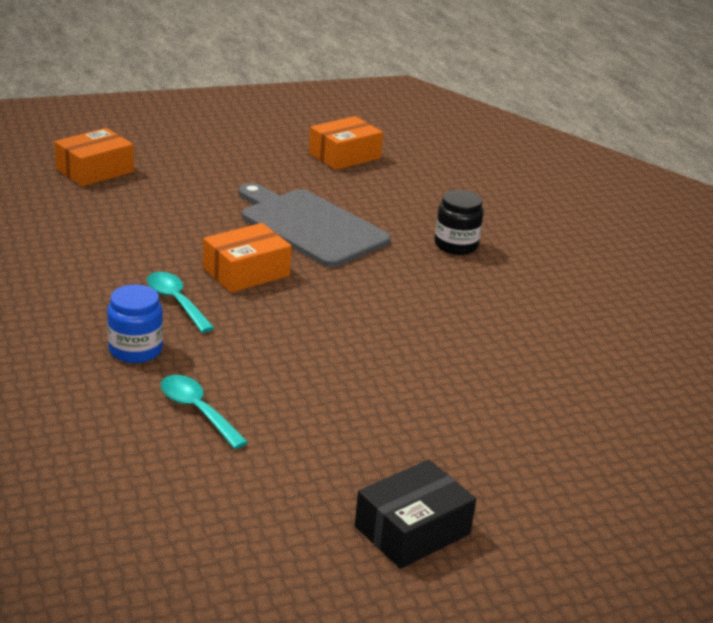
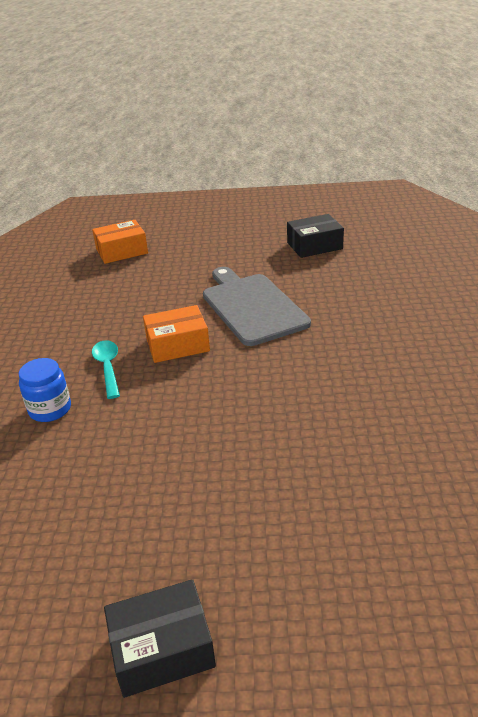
camera: 25 degrees right, 5 degrees up
turquoise spoon [161,375,248,449] -> none
orange box [309,116,383,170] -> black box [287,214,344,258]
black jar [435,190,483,255] -> none

